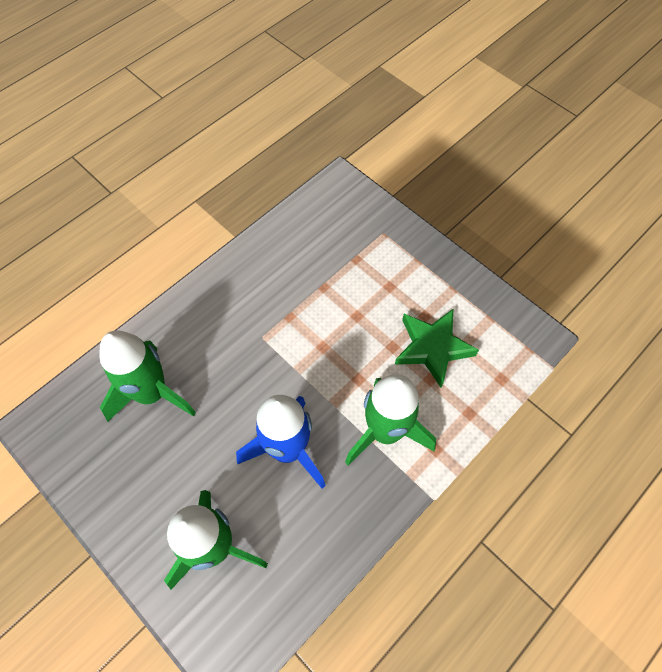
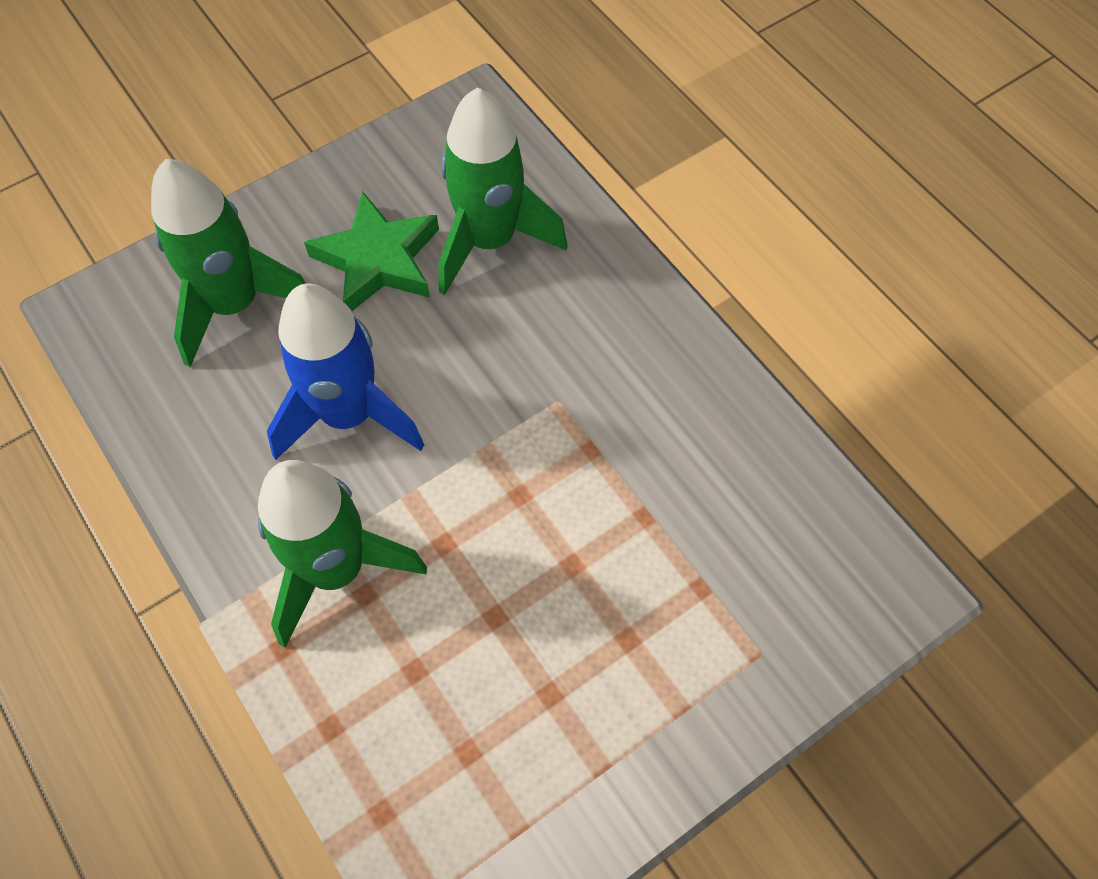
camera: 100 degrees right, 0 degrees up
green star [395,309,479,387] -> green star moved to [304,191,439,311]

